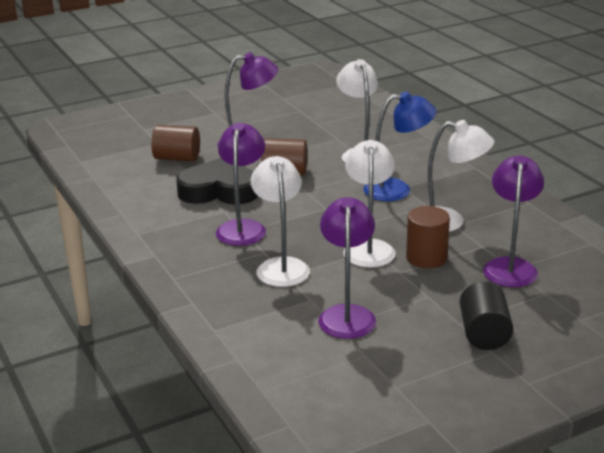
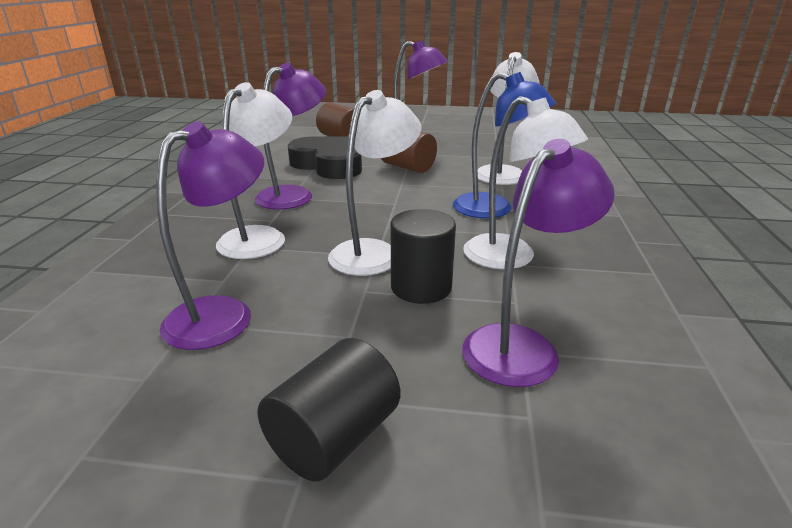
camera: 35 degrees right, 0 degrees up
brown cylinder [406,206,450,268] -> black cylinder [391,209,456,304]

